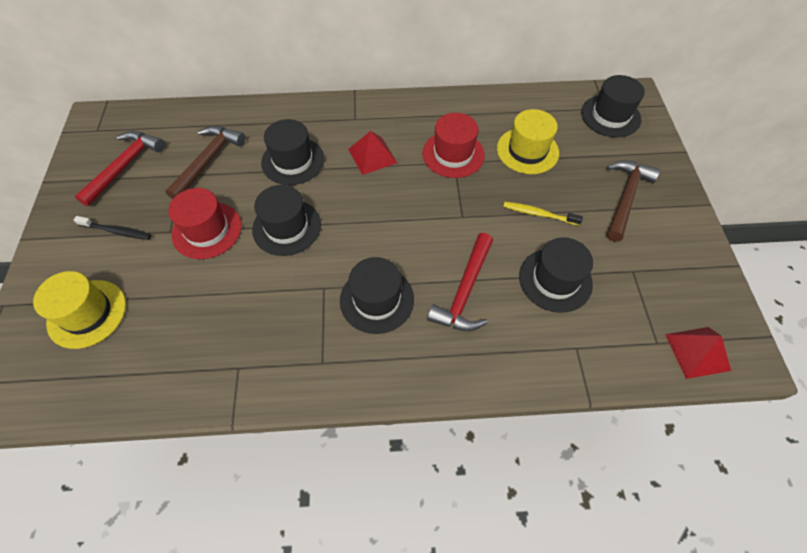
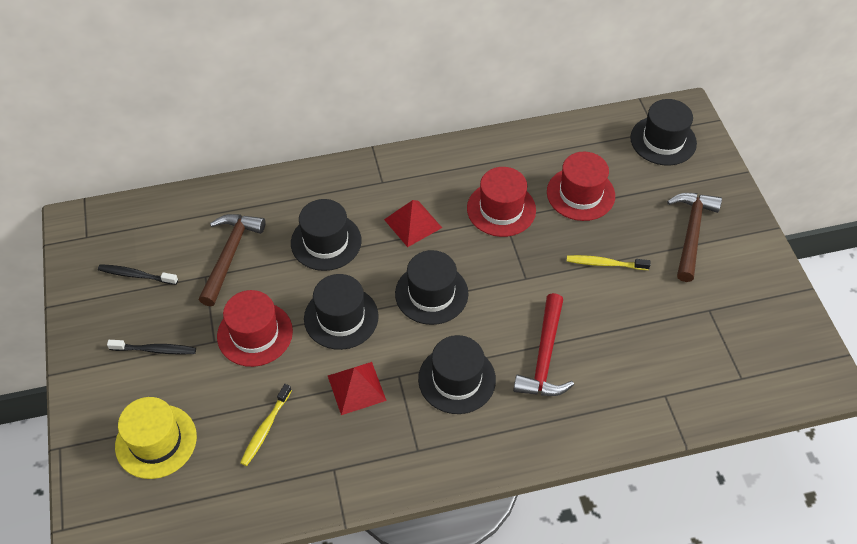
camera: 10 degrees left, 5 degrees down
red hammer [75,131,165,207] -> black toothbrush [98,264,178,285]
yellow hat [497,109,559,174] -> red hat [547,152,615,221]
black hat [519,237,593,313] -> black hat moved to [395,250,469,325]
red pyramid [665,327,731,379] -> red pyramid moved to [328,362,387,415]
none -> yellow toothbrush [240,384,292,466]

